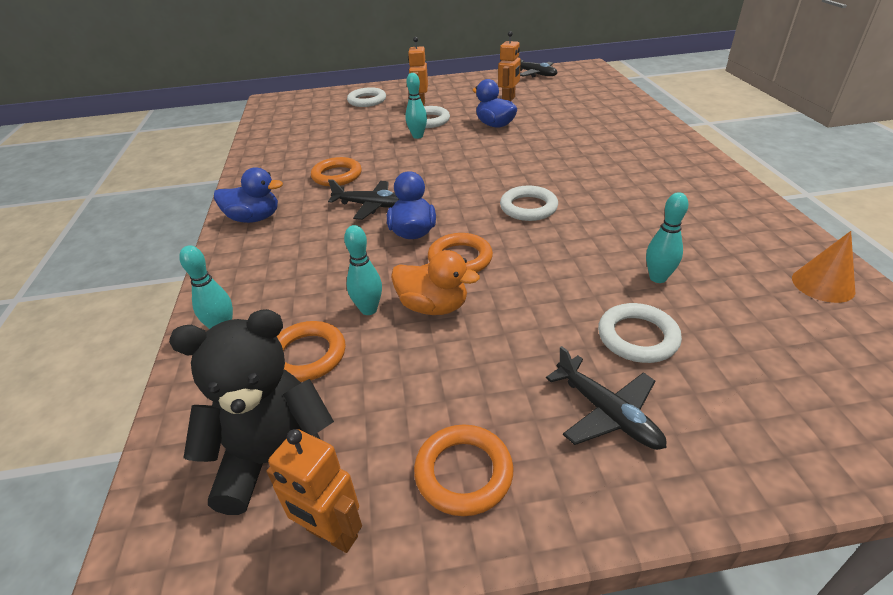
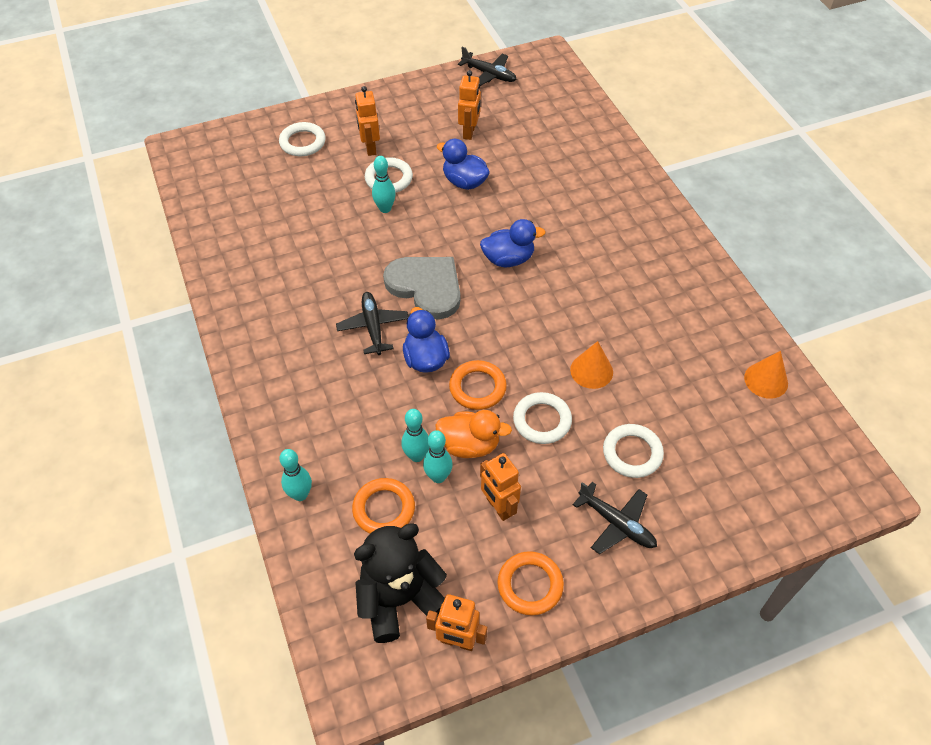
camera: 15 degrees left, 15 degrees up
blue duck [214,168,283,223] -> blue duck moved to [480,219,546,267]
orange ring [311,157,362,186] -> none
black plane [328,179,399,220] -> black plane turned 105 degrees counterclockwise [336,292,408,355]
white ring [500,186,558,221] -> white ring moved to [513,392,572,444]
turquoise bowling pin [646,192,688,283] -> turquoise bowling pin moved to [423,430,453,483]
none -> grey heart [383,257,460,320]
none -> orange robot [480,453,521,521]
none -> orange cone [570,341,613,389]

